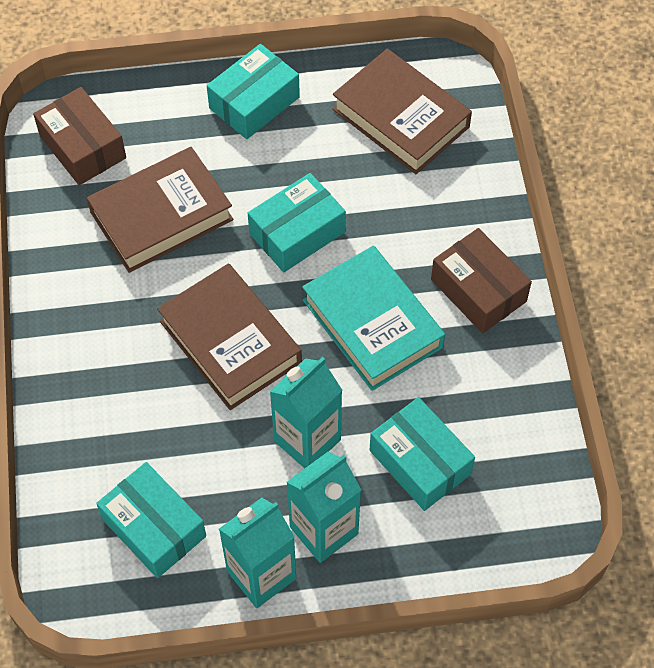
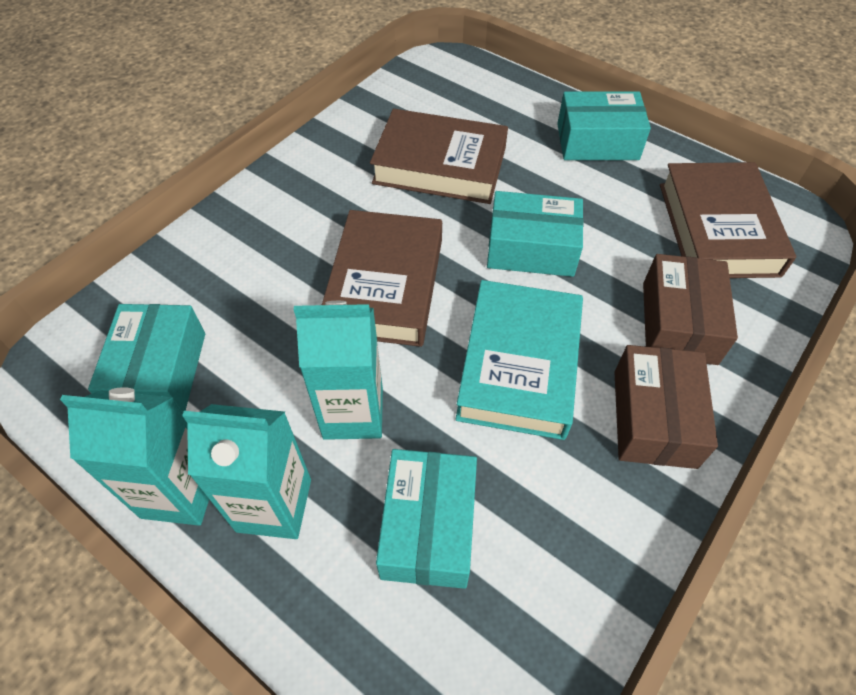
camera: 45 degrees right, 5 degrees down
brown box [33,87,126,185] -> brown box moved to [643,254,738,365]

